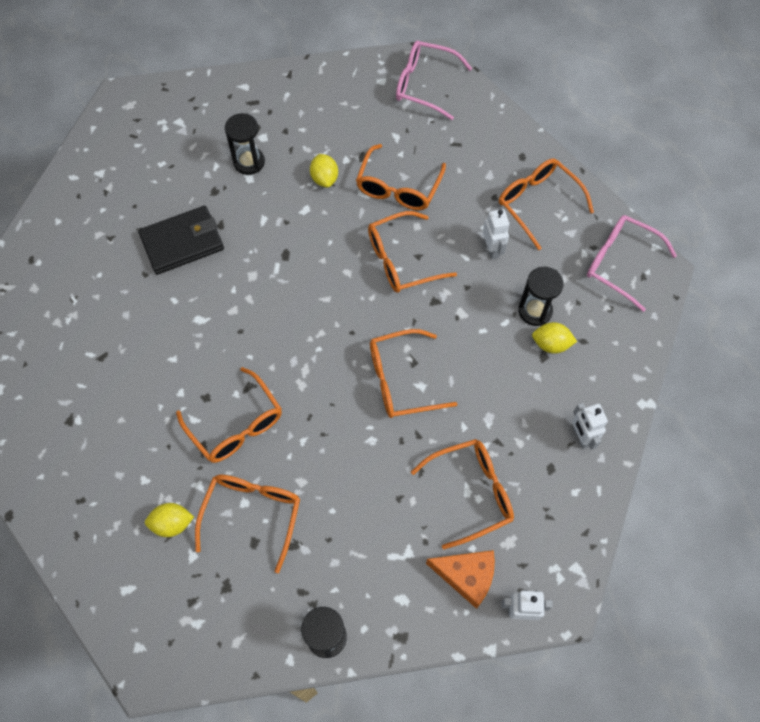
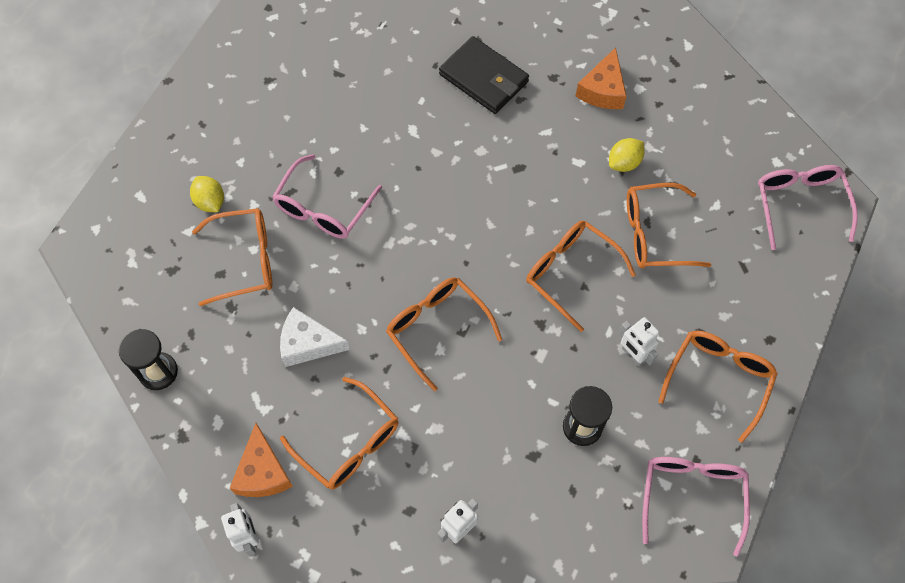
camera: 65 degrees right, 0 degrees up
orange glasses [176,367,282,463] -> pink glasses [272,154,382,239]
black hourglass [225,113,265,175] -> orange cheese [576,47,626,109]
white robot [483,209,509,259] -> white robot turned 90 degrees clockwise [619,317,659,366]
yellow lemon [532,322,577,354] -> none
none -> white cheese [280,307,350,367]

